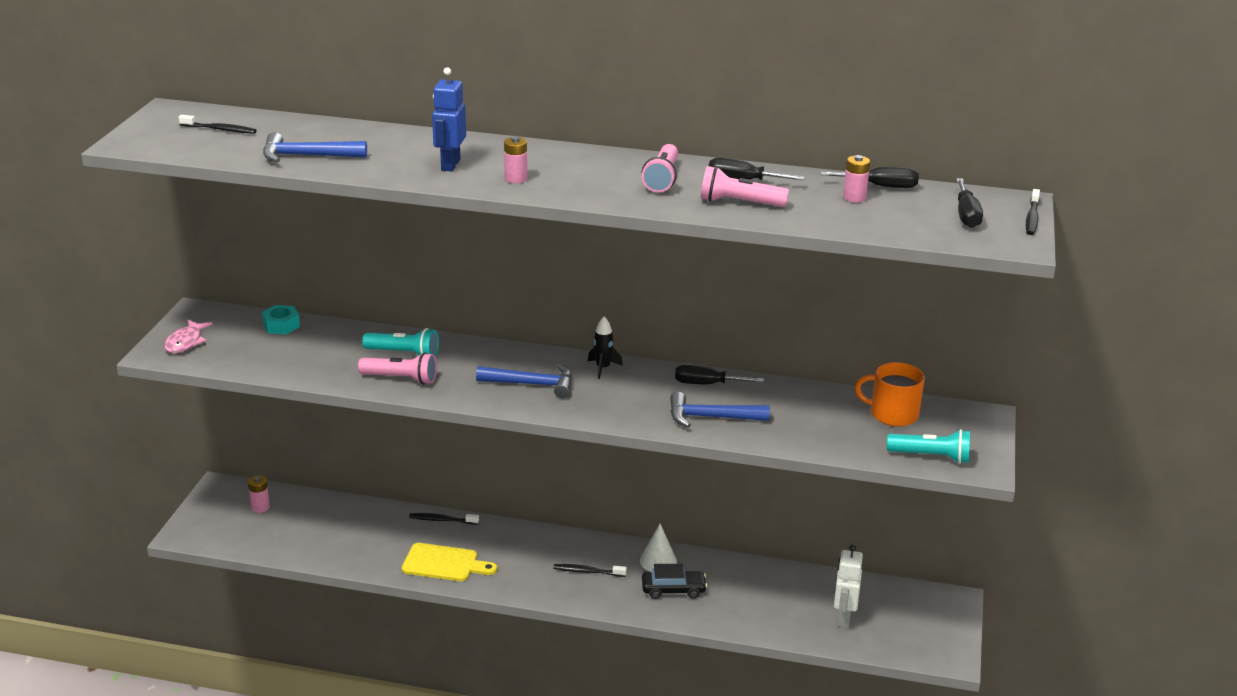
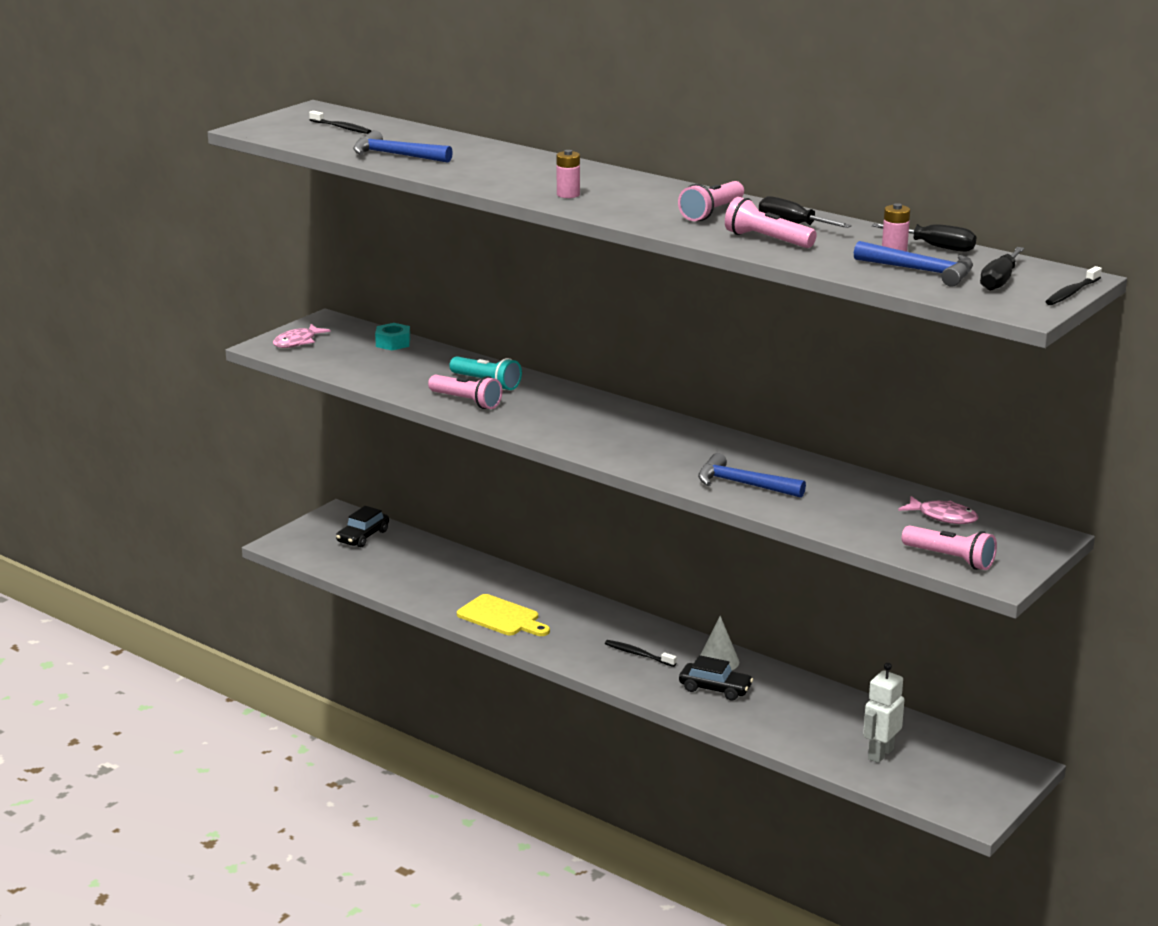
camera: 25 degrees right, 5 degrees down
pink battery [248,475,270,513] -> black car [336,506,389,547]
black toothbrush [409,513,479,525] -> none
blue robot [432,67,466,172] -> none
blue hammer [476,364,572,398] -> blue hammer moved to [854,241,973,287]
black rocket [588,317,623,379] -> none
black screwdriver [675,365,764,384] -> none
orange mug [855,362,925,426] -> pink fish [898,496,979,524]
turquoise flashlight [887,429,970,464] -> pink flashlight [902,525,997,570]

